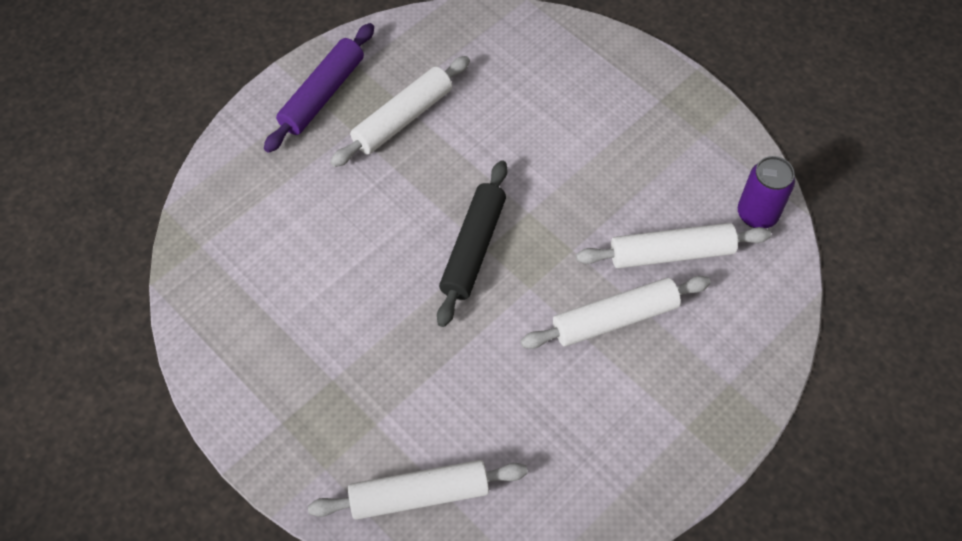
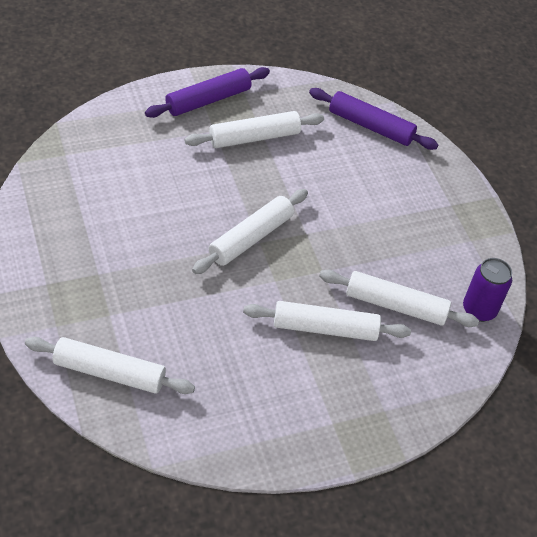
camera: 20 degrees right, 10 degrees down
black rolling pin [437,160,508,327] -> white rolling pin [192,189,308,274]
none -> purple rolling pin [309,88,438,150]

